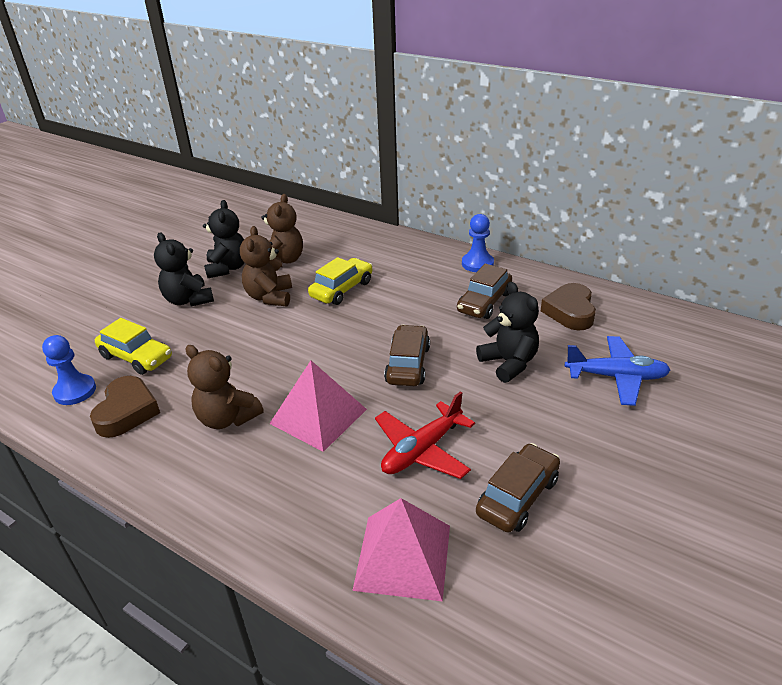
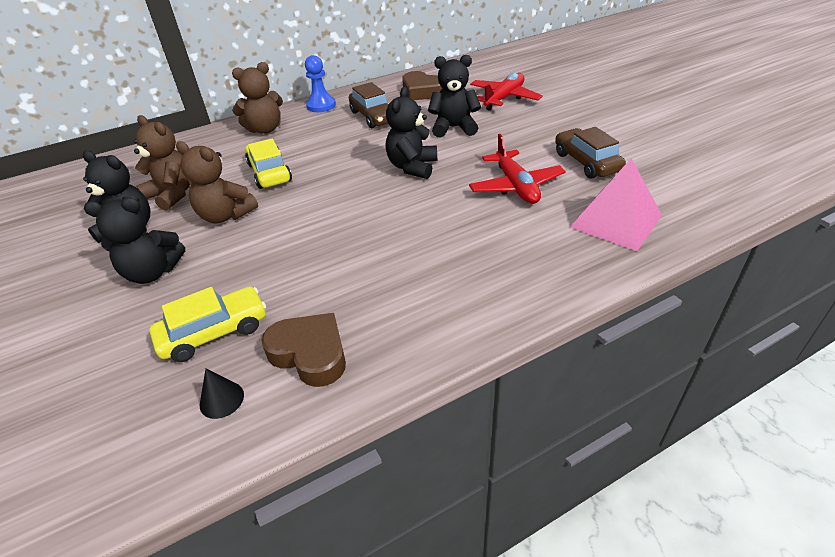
camera: 60 degrees left, 5 degrees up
blue pawn [42,335,96,405] -> black cone [200,369,244,419]
brown teddy bear [185,345,264,429] -> brown teddy bear moved to [232,62,283,134]
pink pyramid [269,360,367,452] -> none
brown car [384,325,430,386] -> black teddy bear [385,87,437,179]
blue plane [565,336,670,406] -> red plane [470,73,543,111]

